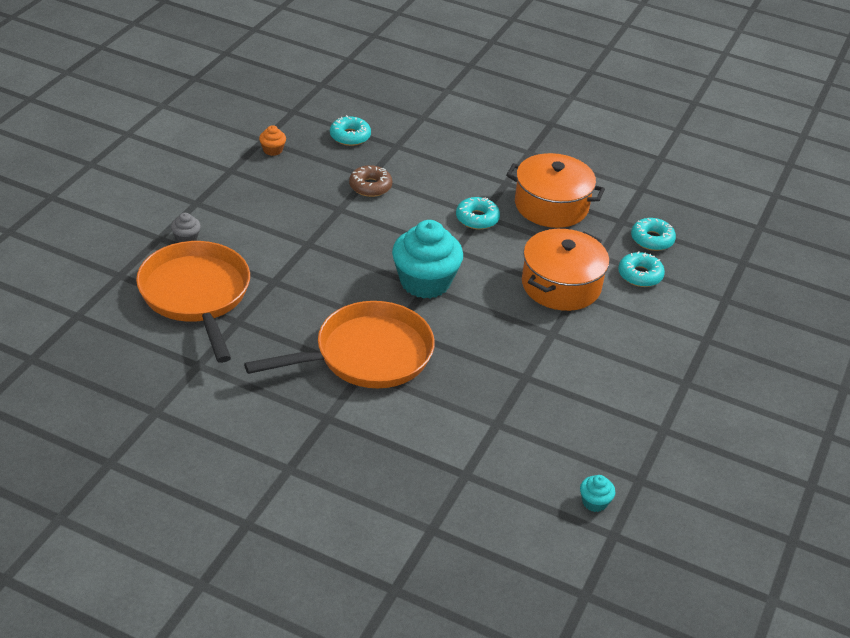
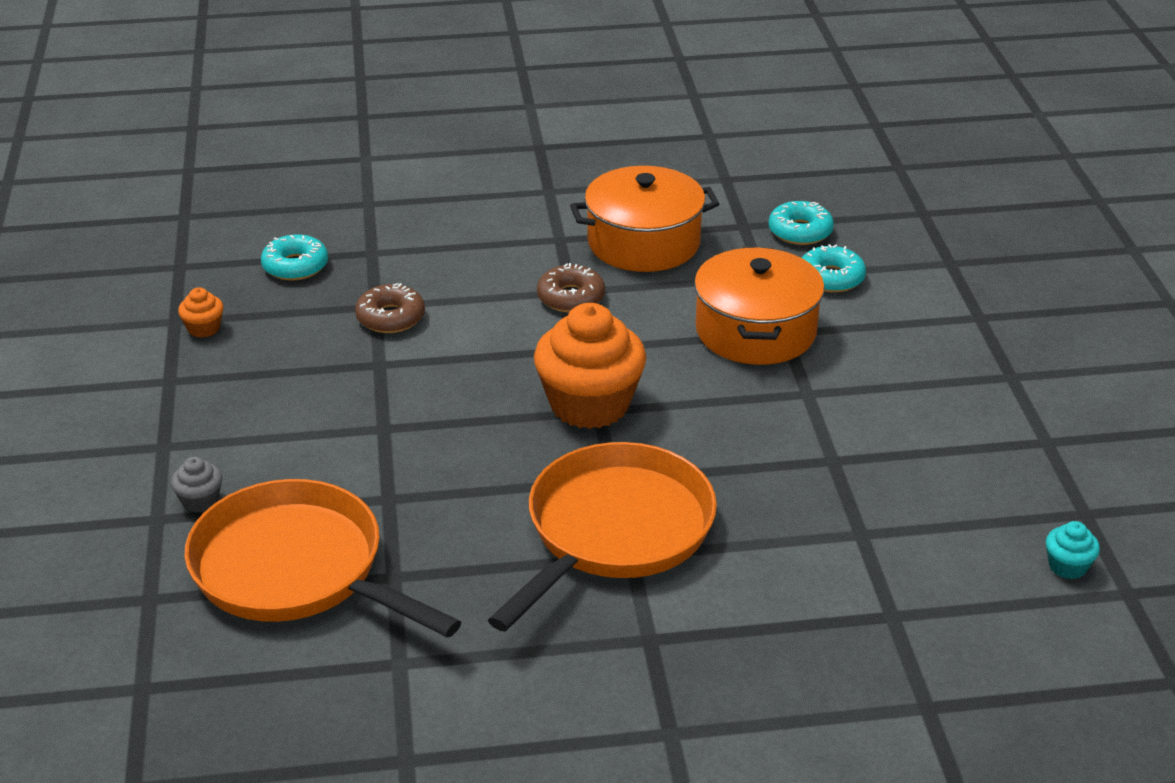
camera: 30 degrees left, 5 degrees down
turquoise cupcake [392,220,463,299] -> orange cupcake [534,303,646,429]
turquoise donut [456,197,500,230] -> brown donut [537,263,605,312]

